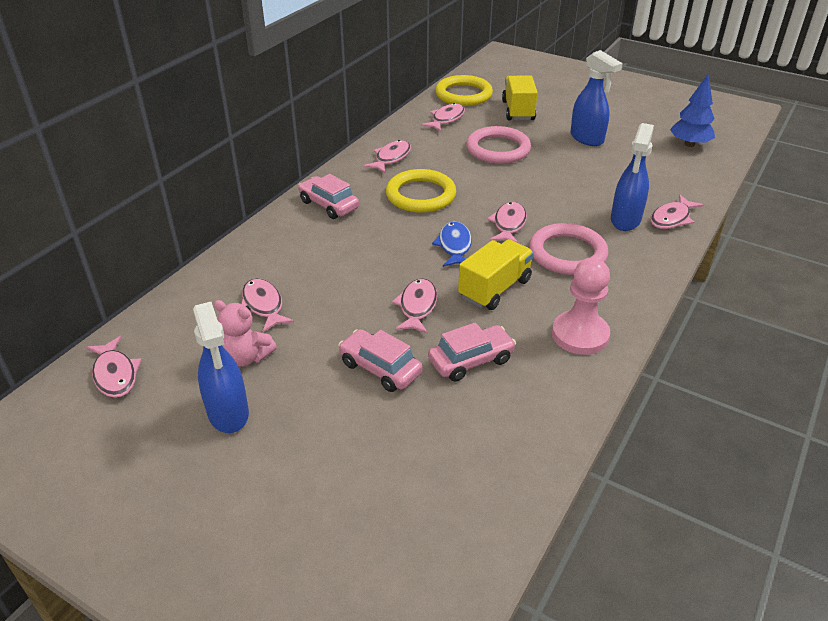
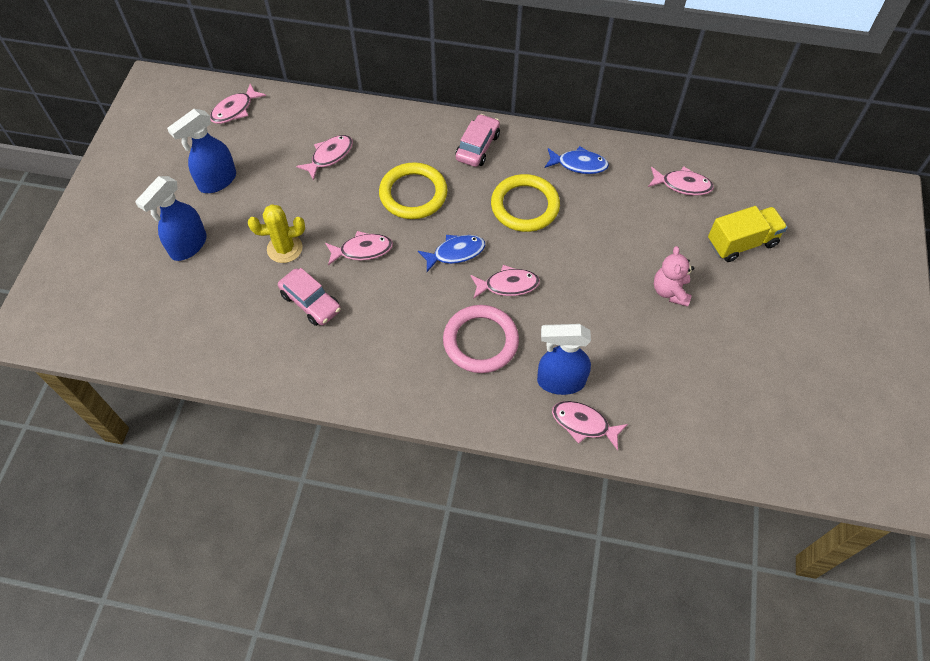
camera: 70 degrees right, 20 degrees up
pink teddy bear [214,300,277,367] -> pink teddy bear moved to [654,246,694,307]
pink car [338,329,423,392] -> yellow cactus [248,204,305,263]
pink fish [364,140,411,173] -> blue fish [545,146,609,174]
yellow ring [435,75,493,106] -> yellow ring moved to [379,162,448,219]
yellow truck [458,239,534,310] -> none
pink ring [466,126,531,164] -> none
pink pawn [552,258,610,355] -> none
blue spray bottle [570,50,623,146] -> blue spray bottle moved to [135,176,207,261]
blue tree [670,74,715,147] -> none

